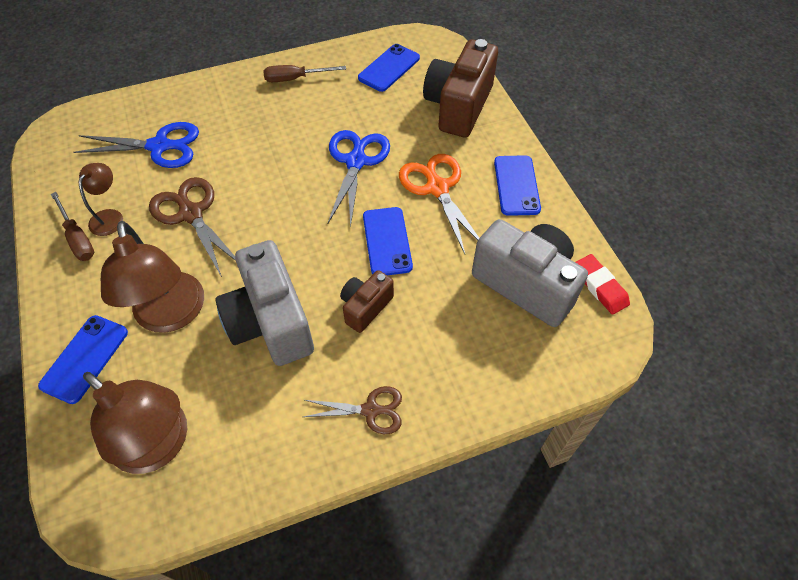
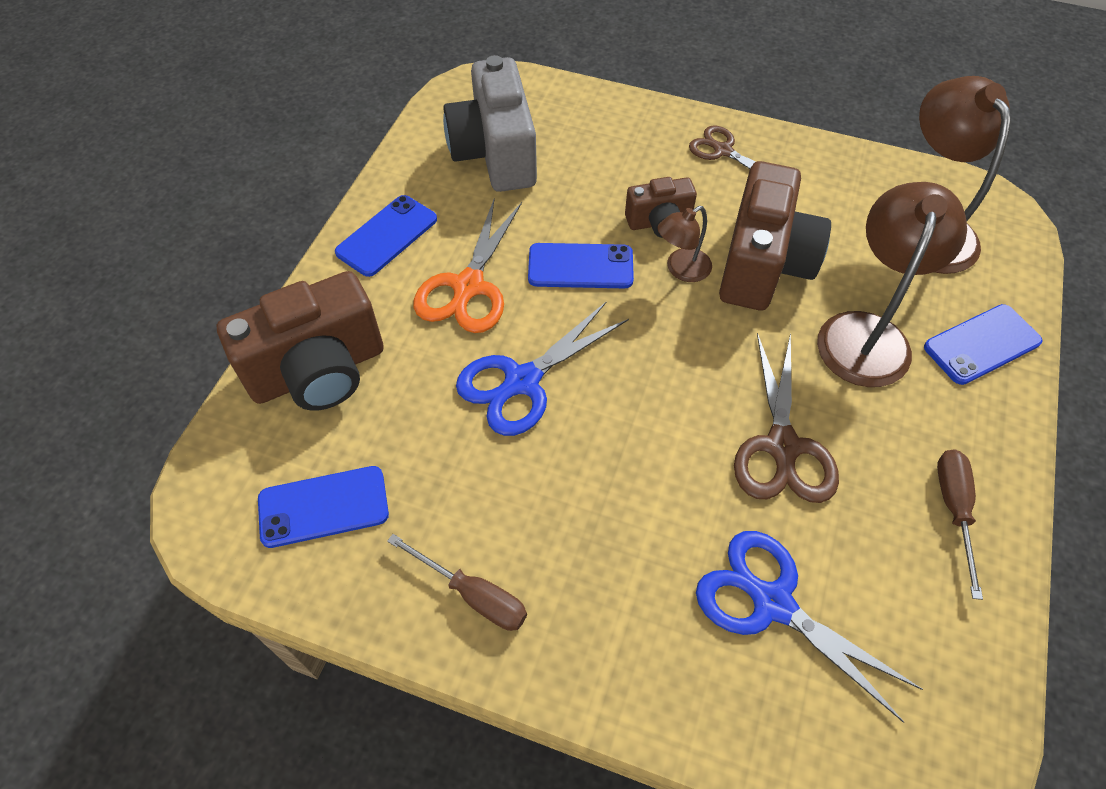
camera: 140 degrees left, 0 degrees up
brown lamp [79,163,123,236] -> brown lamp moved to [657,206,712,282]
grey camera [216,240,314,366] -> brown camera [719,161,831,310]
blue phone [363,207,413,275] -> blue phone turned 60 degrees clockwise [528,243,634,288]
red eraser [575,254,630,315] -> none

